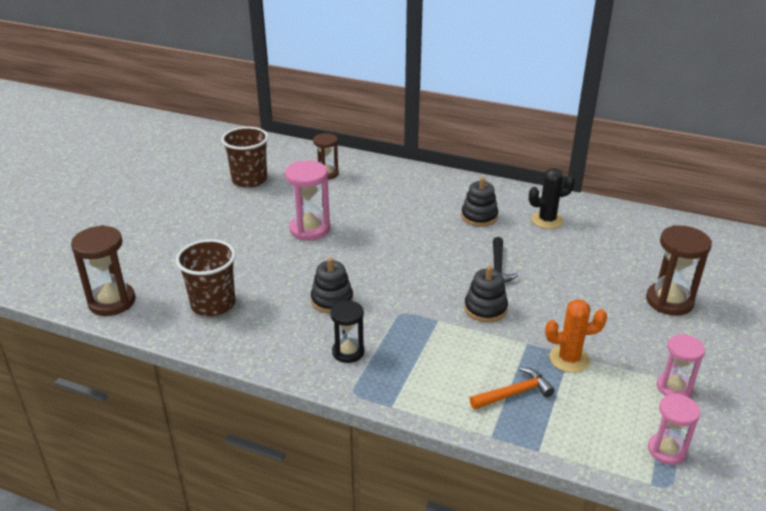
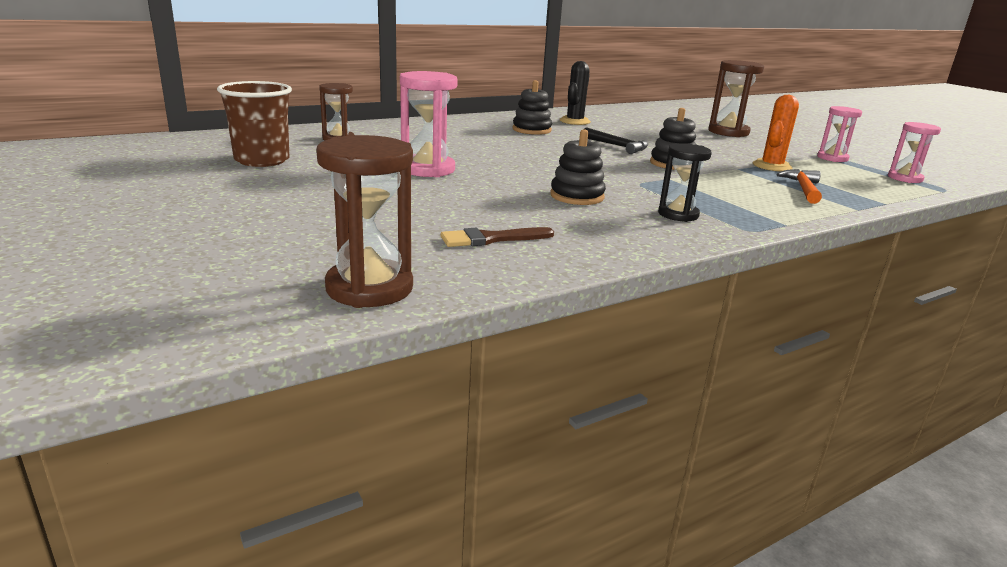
camera: 55 degrees left, 10 degrees down
brown cup [176,239,236,316] -> brown brush [441,227,554,247]

